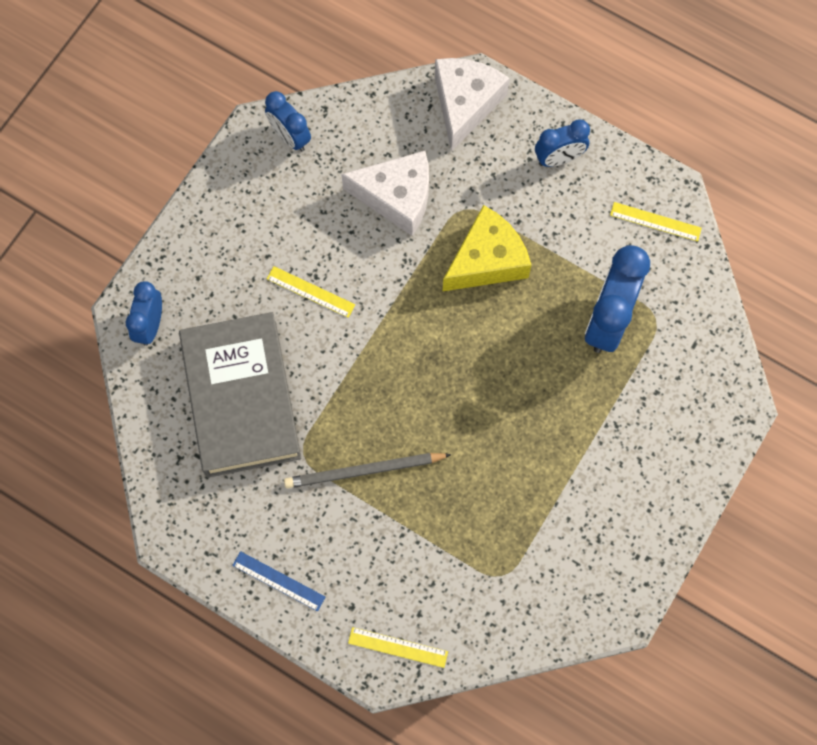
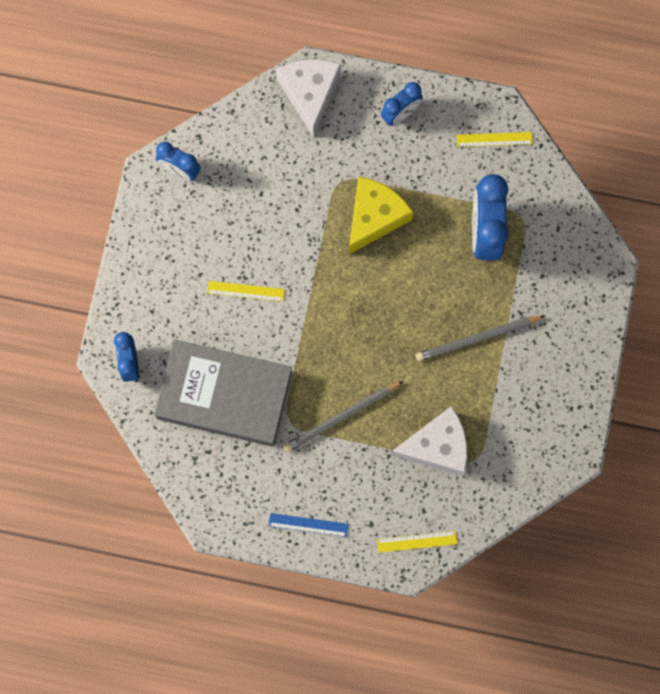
camera: 20 degrees left, 5 degrees up
grey book [179,312,301,478] -> grey book turned 45 degrees counterclockwise [154,339,292,447]
white cheese [341,151,429,236] -> white cheese moved to [391,406,467,476]
none -> grey pencil [416,316,545,361]

